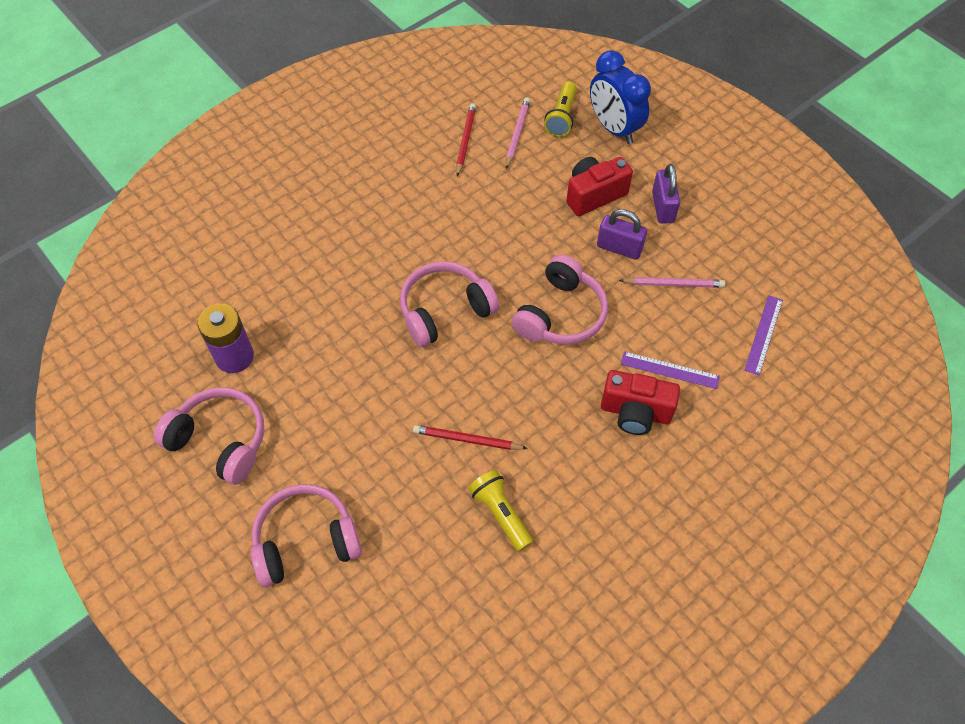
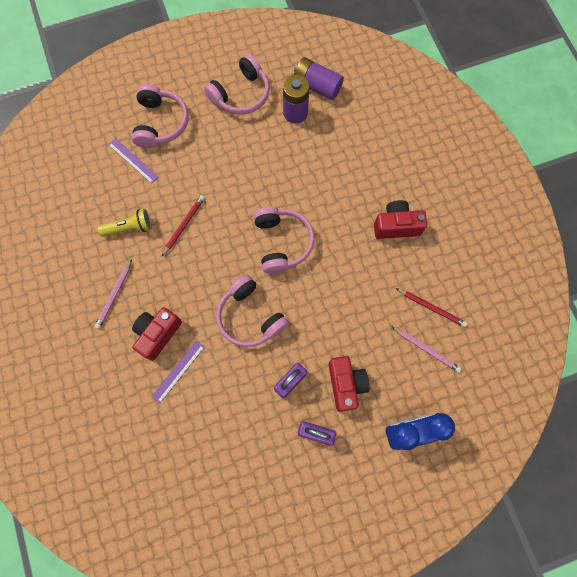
camera: 110 degrees right, 15 degrees up
yellow flashlight [544,81,577,137] -> none
pink pencil [619,277,726,288] -> pink pencil moved to [95,259,132,329]
purple ruler [744,295,783,376] -> purple ruler moved to [108,138,159,184]
none -> purple battery [294,57,344,100]
none -> red camera [374,200,427,239]

